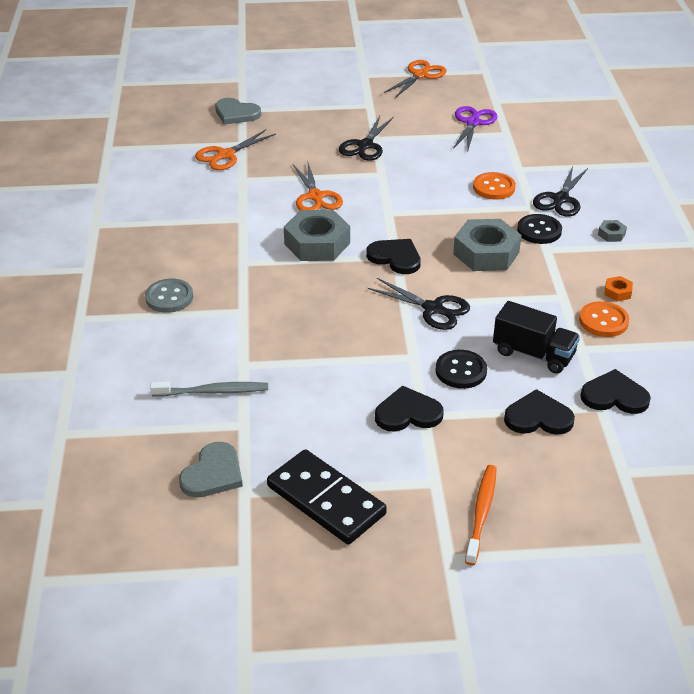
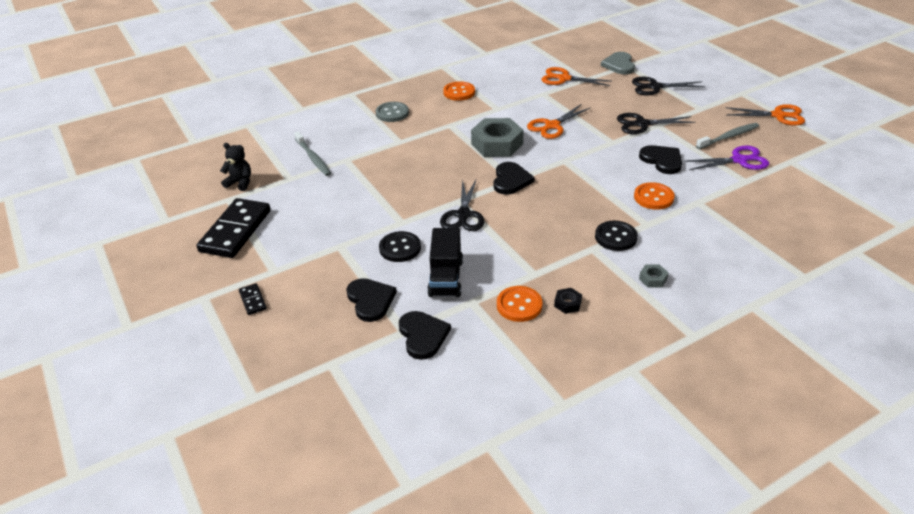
camera: 65 degrees right, 0 degrees up
grey heart [179,442,243,498] -> black teddy bear [220,143,251,191]
black heart [375,386,443,432] -> black heart moved to [639,145,682,174]
grey nut [453,219,521,271] -> none
orange toothbrush [465,465,497,565] -> black domino [239,283,267,315]
black scissors [533,166,588,216] -> black scissors moved to [632,77,705,95]
orange nut [604,276,633,301] -> black nut [554,288,582,314]
none -> orange button [443,81,475,101]
none -> grey toothbrush [696,123,759,149]

